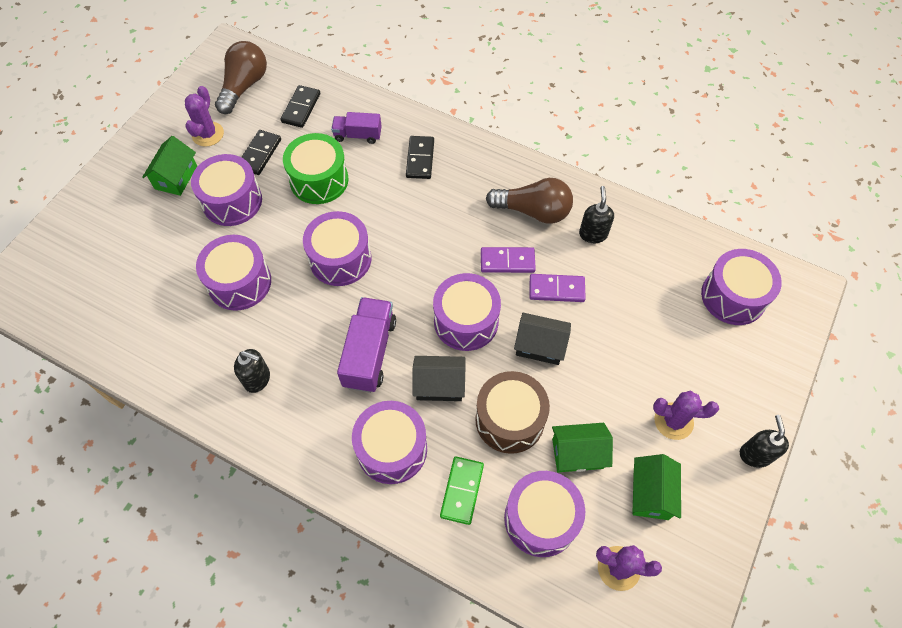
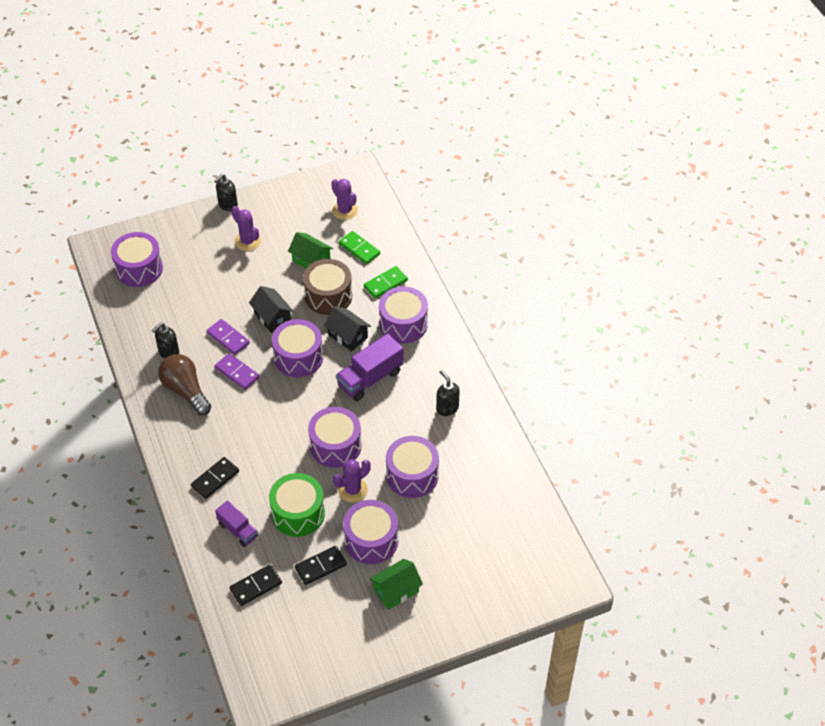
camera: 140 degrees left, 10 degrees down
purple cactus [185,86,224,147] -> purple cactus moved to [333,459,371,502]
brown light bulb [215,41,267,114] -> none
purple drum [504,471,585,557] -> green domino [339,231,380,264]
green house [632,454,681,520] -> none

